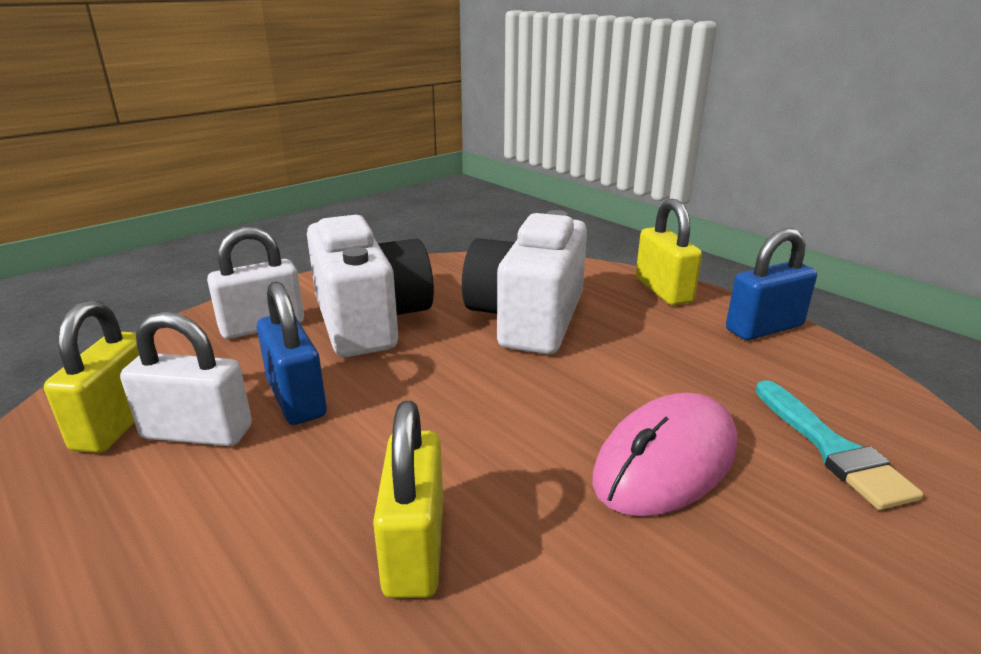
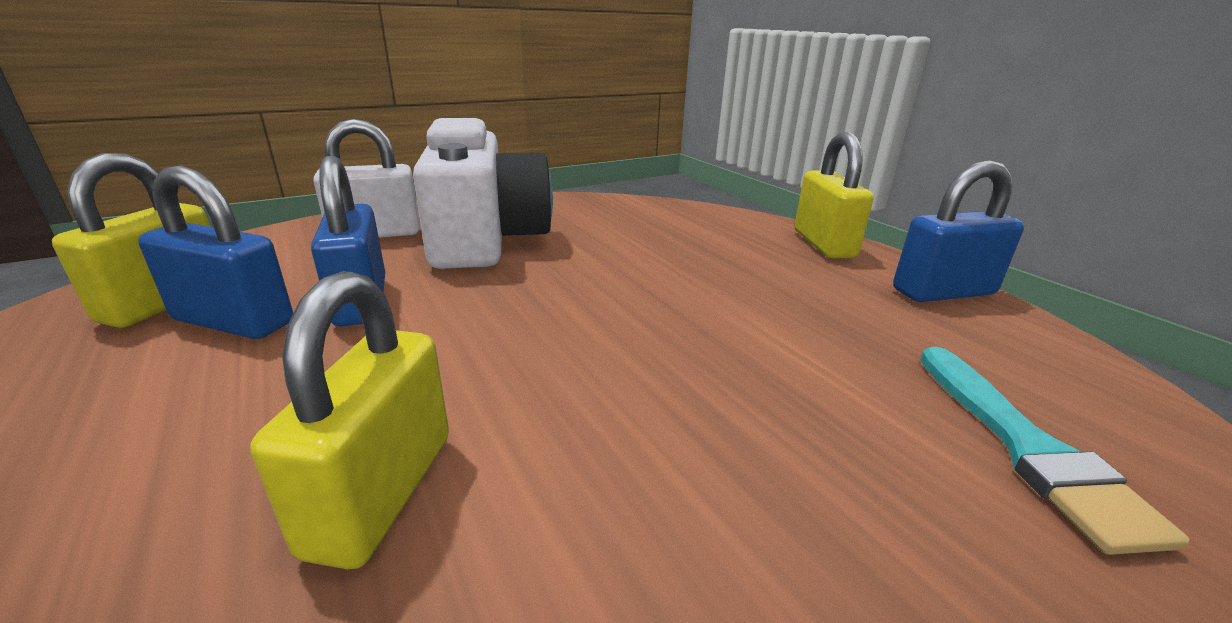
camera: 10 degrees right, 0 degrees up
white padlock [120,311,252,446] -> blue padlock [138,165,293,339]
white camera [462,210,587,354] -> none
pink mouse [592,393,737,517] -> none

